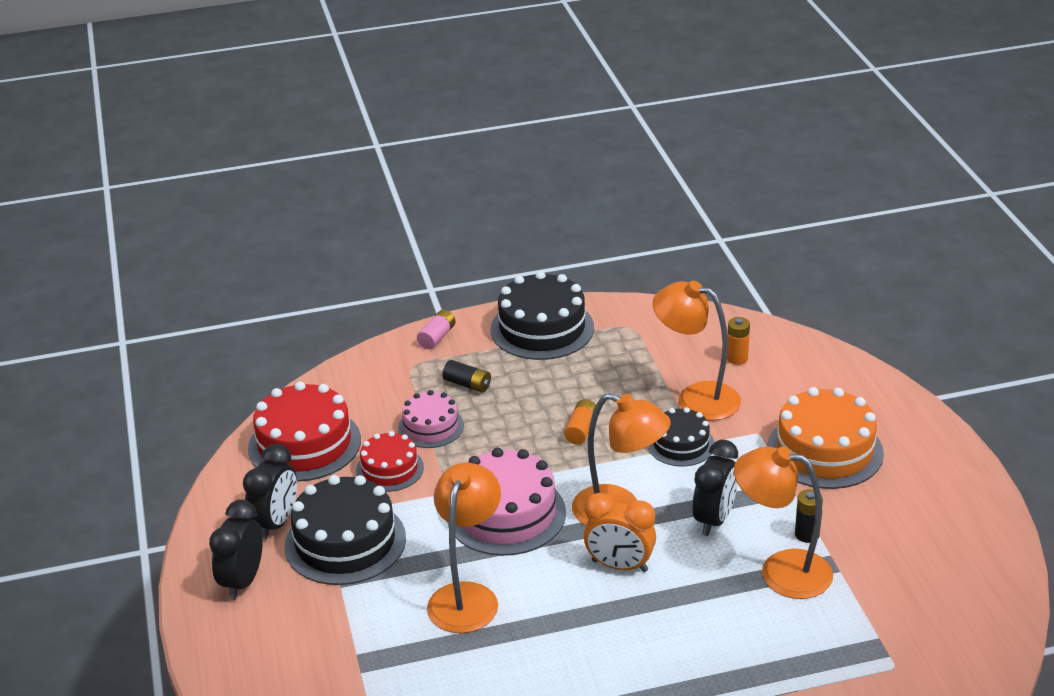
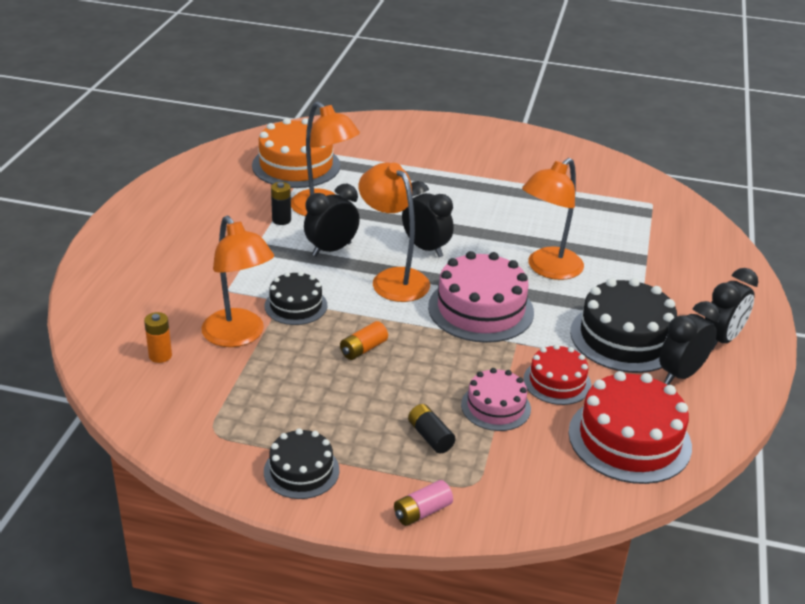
camera: 155 degrees left, 0 degrees up
black cake [490,271,594,360] -> black cake [264,428,339,499], size x0.59
orange clock [583,493,656,572] -> black clock [402,181,454,257]
orange cake [767,387,884,489] -> orange cake moved to [252,118,340,188]

